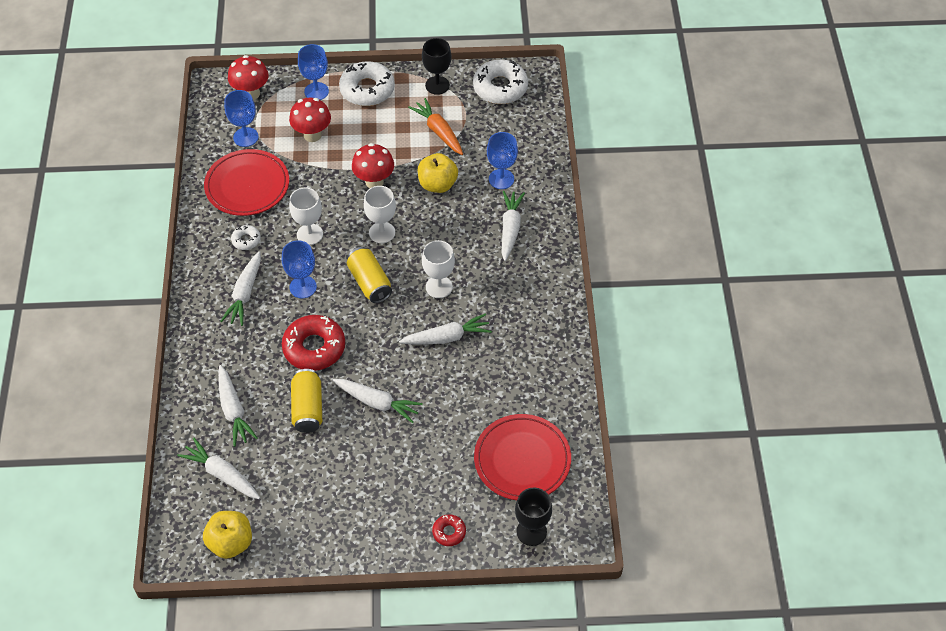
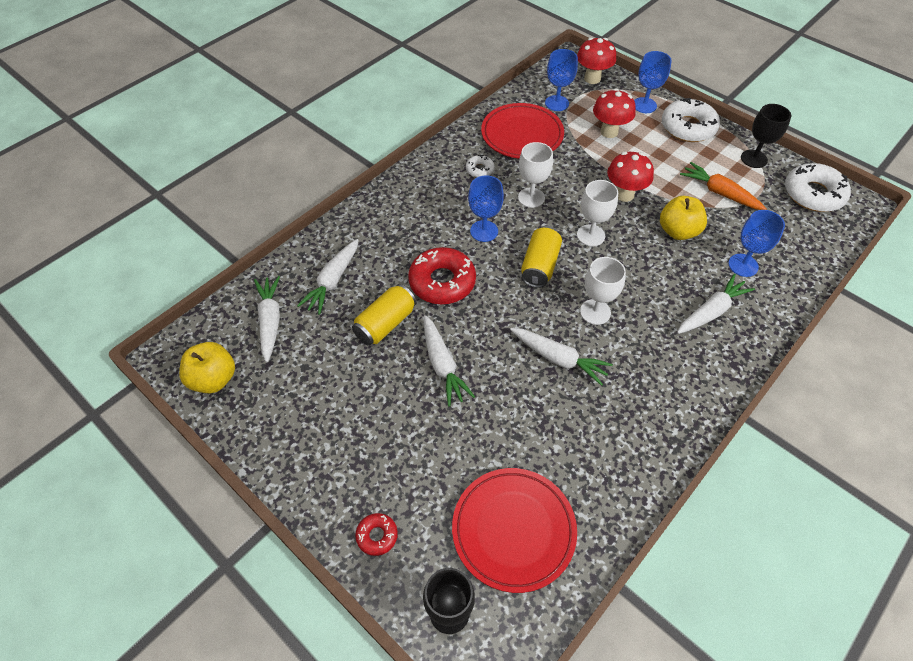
camera: 45 degrees right, 0 degrees up
white carrot [220,251,261,326] -> none
orange carrot [408,98,463,155] -> orange carrot turned 60 degrees counterclockwise [680,162,767,210]

